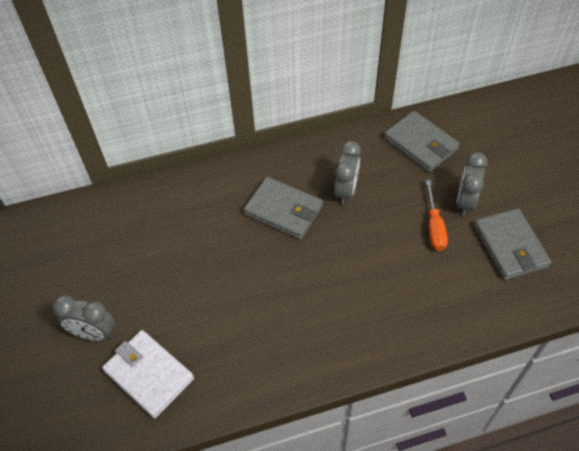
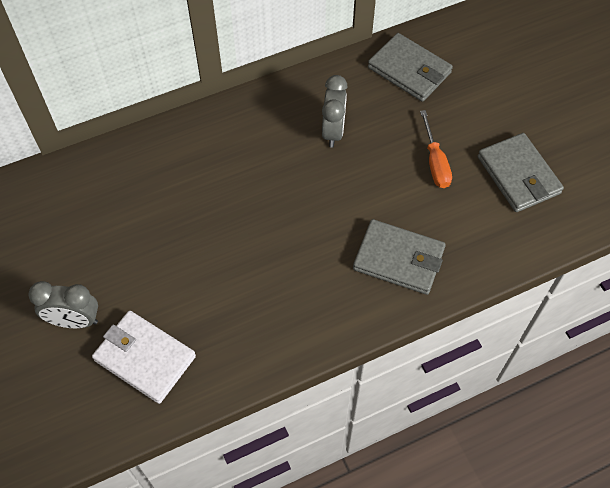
camera: 10 degrees left, 5 degrees up
grey wallet [244,177,323,240] -> grey wallet moved to [353,219,446,295]
grey clock [456,152,488,216] -> none

